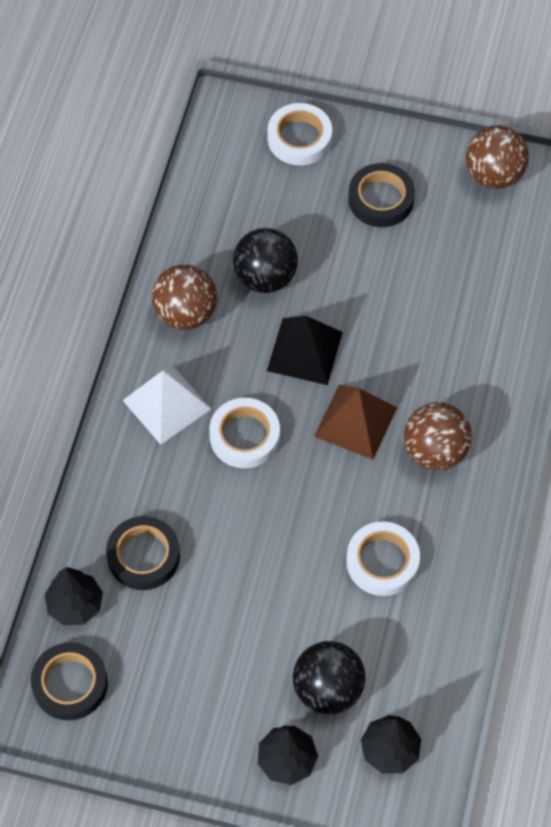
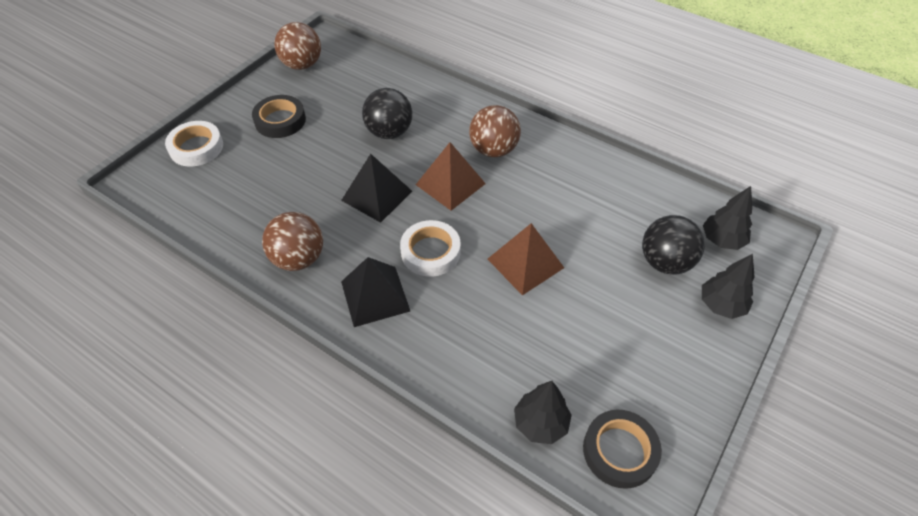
camera: 70 degrees left, 10 degrees down
black tape [106,516,180,590] -> none
white pyramid [123,366,211,445] -> black pyramid [341,257,410,327]
black ball [233,228,298,293] -> black ball moved to [362,88,412,139]
white tape [346,522,420,596] -> none
none -> brown pyramid [488,223,564,295]

